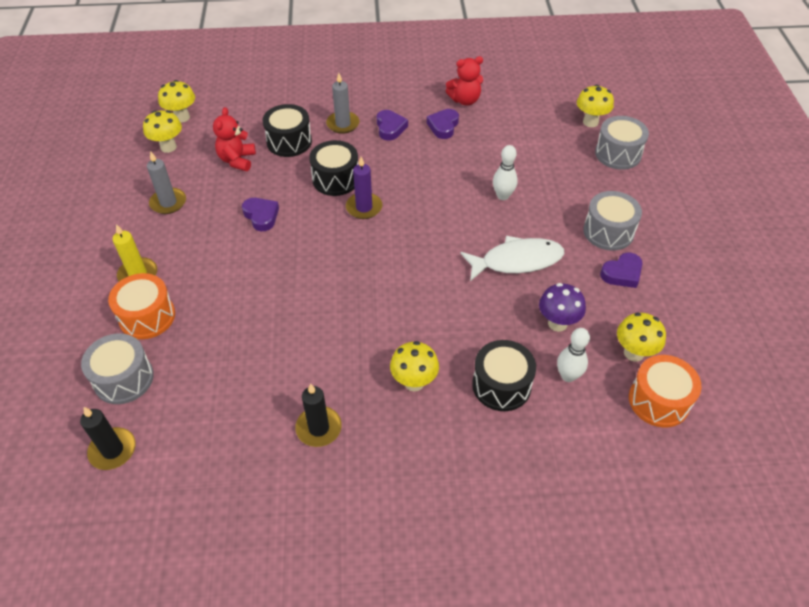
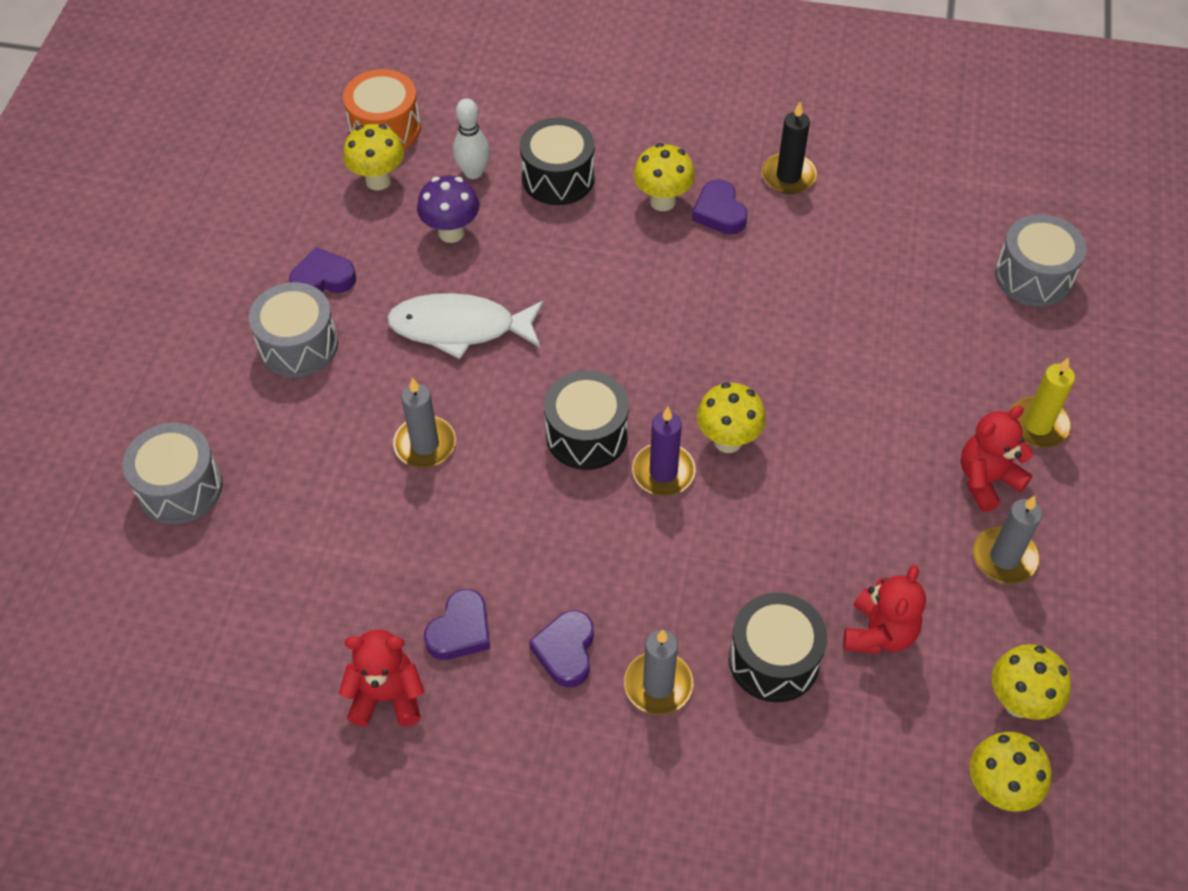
camera: 165 degrees left, 5 degrees up
black candle [80,407,136,470] -> none
orange drum [108,273,175,339] -> none
purple heart [242,198,279,231] -> purple heart moved to [692,179,748,234]
black drum [309,140,358,196] -> black drum moved to [544,370,629,470]
white bowling pin [493,145,518,200] -> grey candle [393,378,456,468]
yellow mushroom [577,85,614,127] -> yellow mushroom moved to [697,382,766,453]
none -> red teddy bear [961,405,1033,512]

